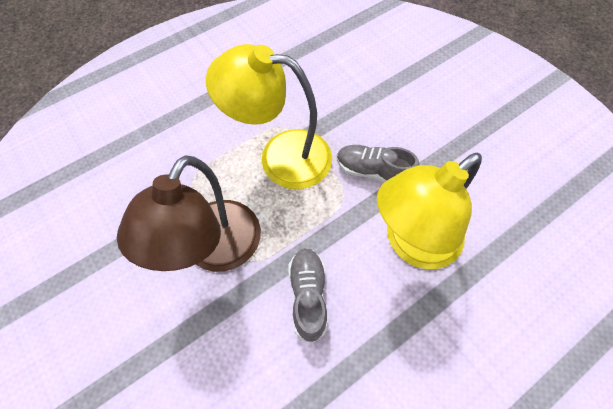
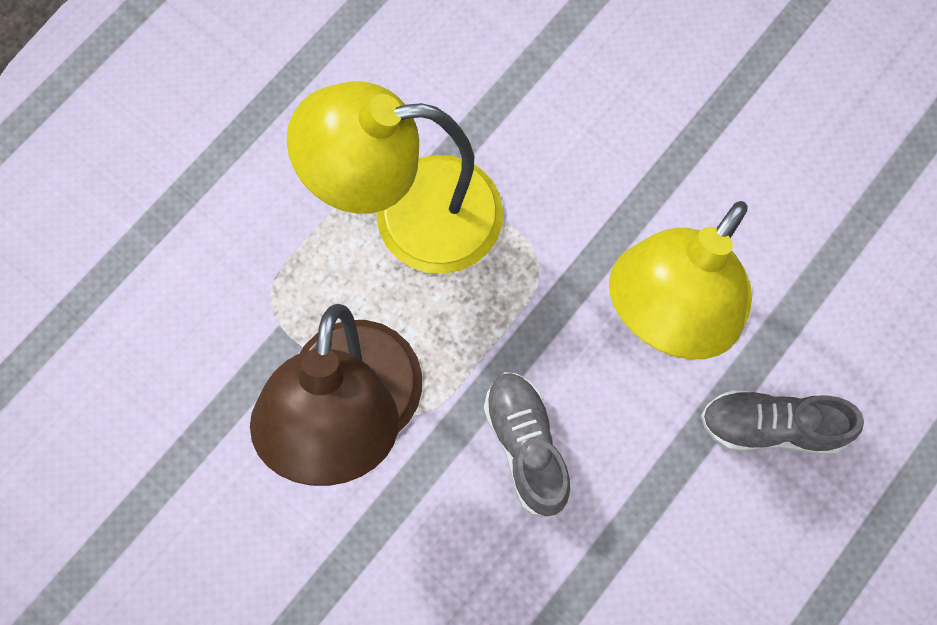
camera: 15 degrees left, 10 degrees up
grey shoe [337,145,419,182] -> grey shoe moved to [701,390,864,455]

